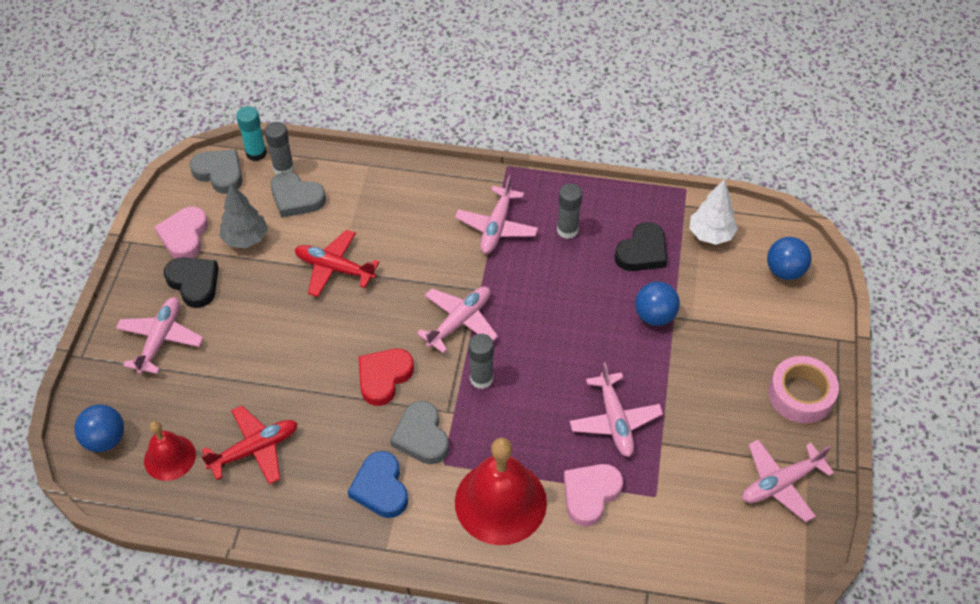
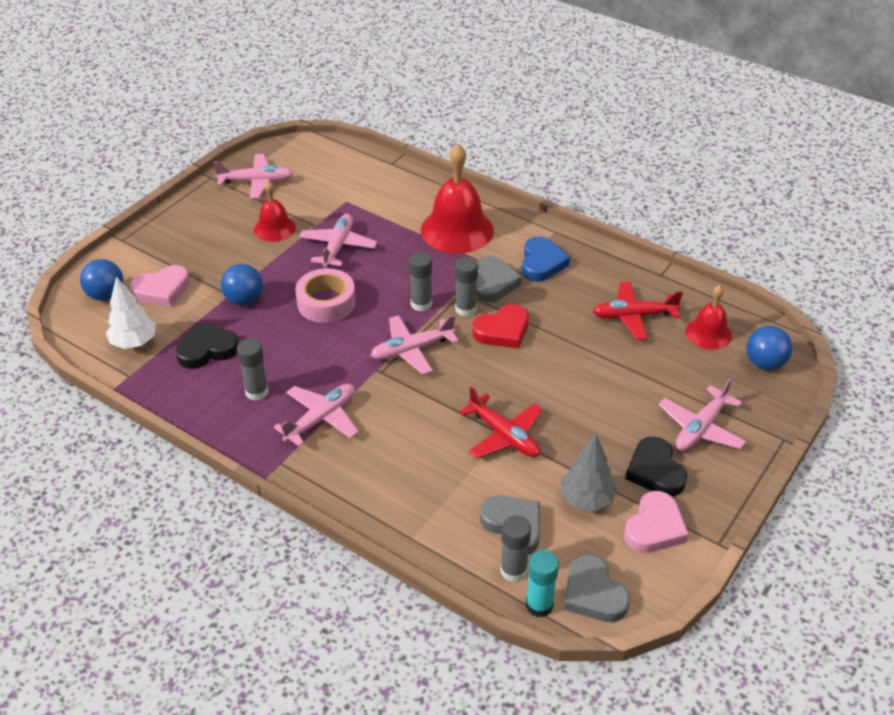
camera: 155 degrees left, 10 degrees down
pink heart [564,464,623,527] -> pink heart moved to [130,265,190,307]
pink tape [768,356,839,423] -> pink tape moved to [295,268,356,323]
none -> red bell [254,181,296,242]
none -> grey glue stick [455,257,478,317]

